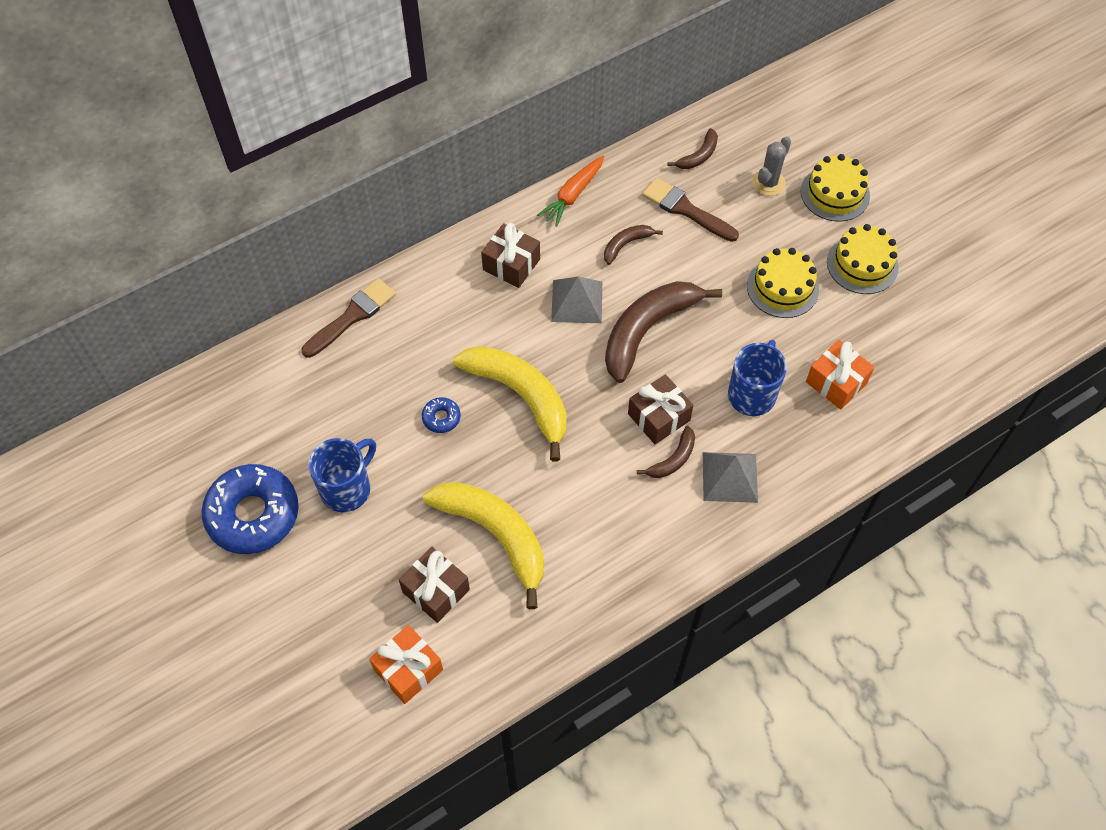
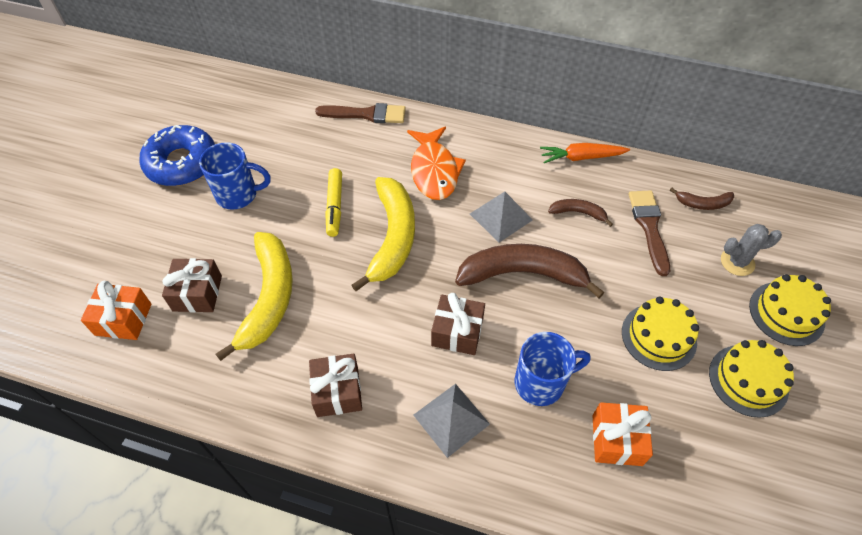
camera: 50 degrees right, 5 degrees down
blue donut [422,397,461,433] -> yellow marker [325,168,342,237]
brown gift [481,223,540,288] -> brown gift moved to [309,354,362,417]
brown banana [637,426,695,478] -> none
none -> orange fish [407,127,466,200]

